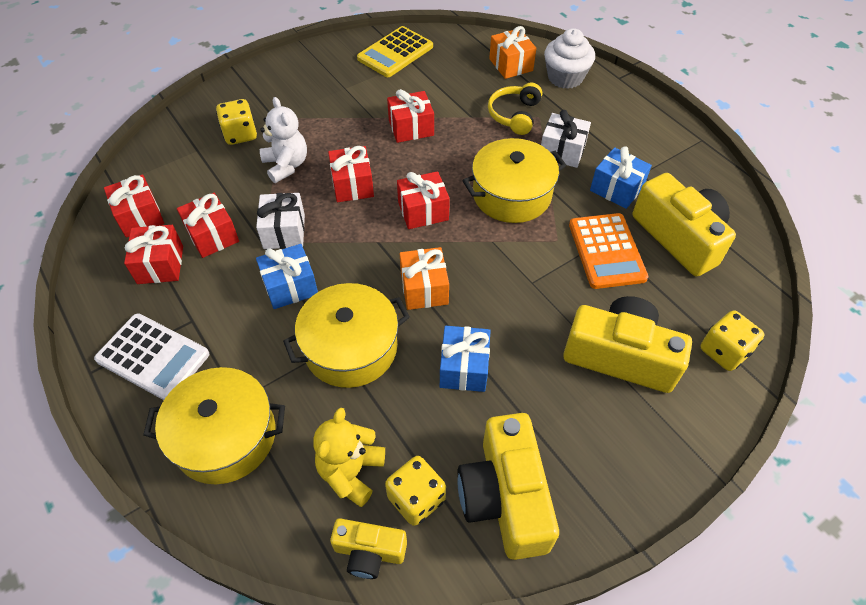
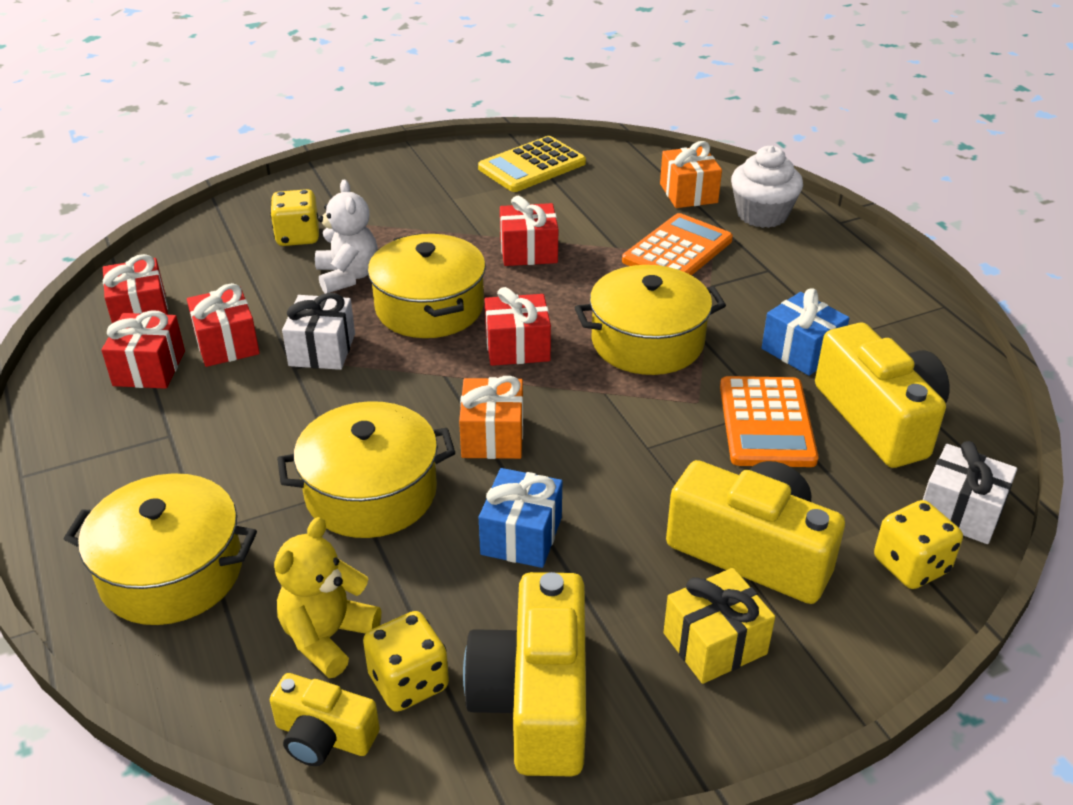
camera: 10 degrees right, 15 degrees down
white calculator [94,313,210,400] -> none
blue gift [256,244,318,309] -> none
red gift [328,146,374,202] -> yellow pot [368,233,486,338]
yellow headphones [488,83,542,135] -> orange calculator [622,213,733,276]
white gift [541,110,591,168] -> white gift moved to [923,441,1017,544]
none -> yellow gift [663,568,775,684]

